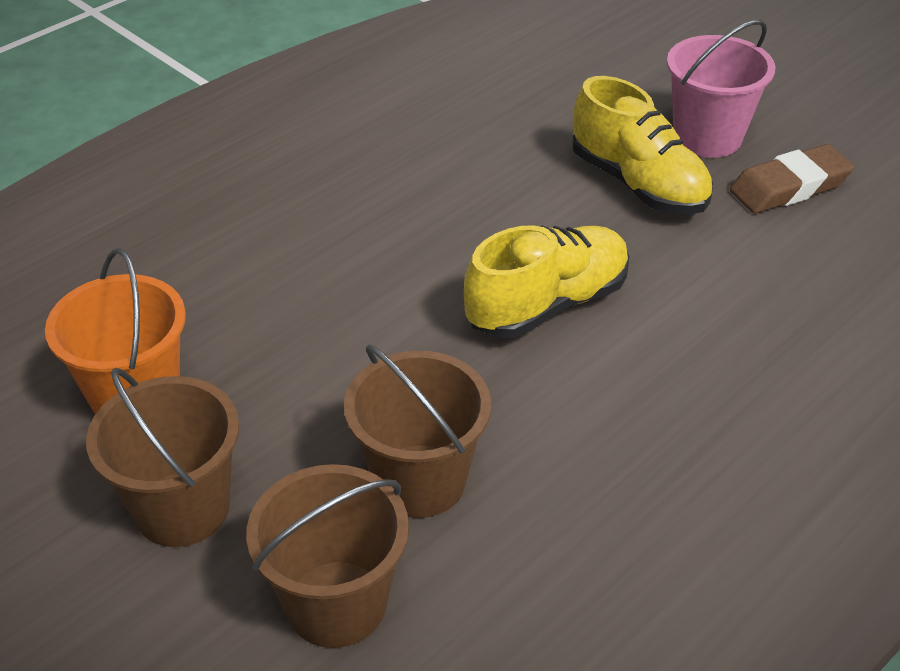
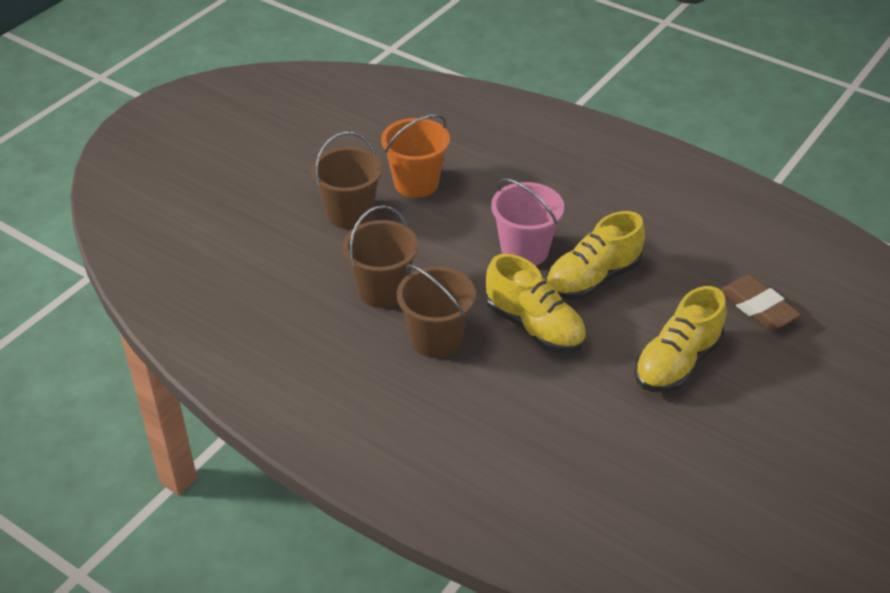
camera: 80 degrees right, 0 degrees up
brown bucket [246,464,409,648] -> brown bucket moved to [397,264,476,358]
pink bucket [667,20,776,158] -> pink bucket moved to [491,178,564,266]
brown eraser [730,144,854,214] -> brown eraser moved to [720,275,801,330]
none -> yellow shoe [546,211,645,300]

